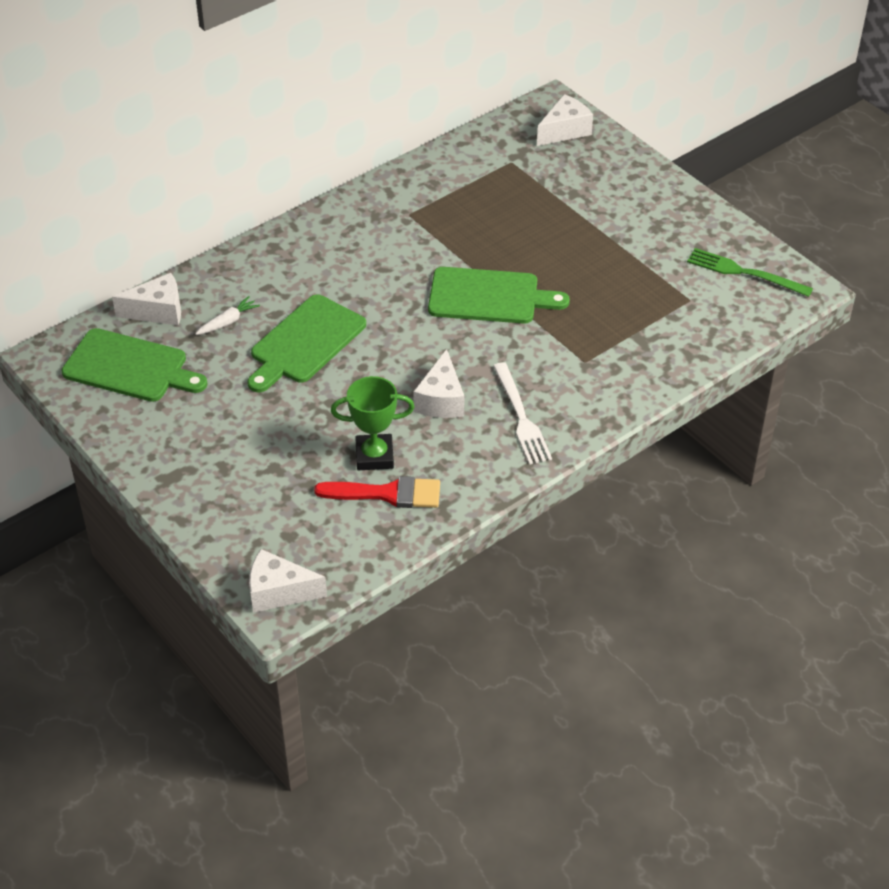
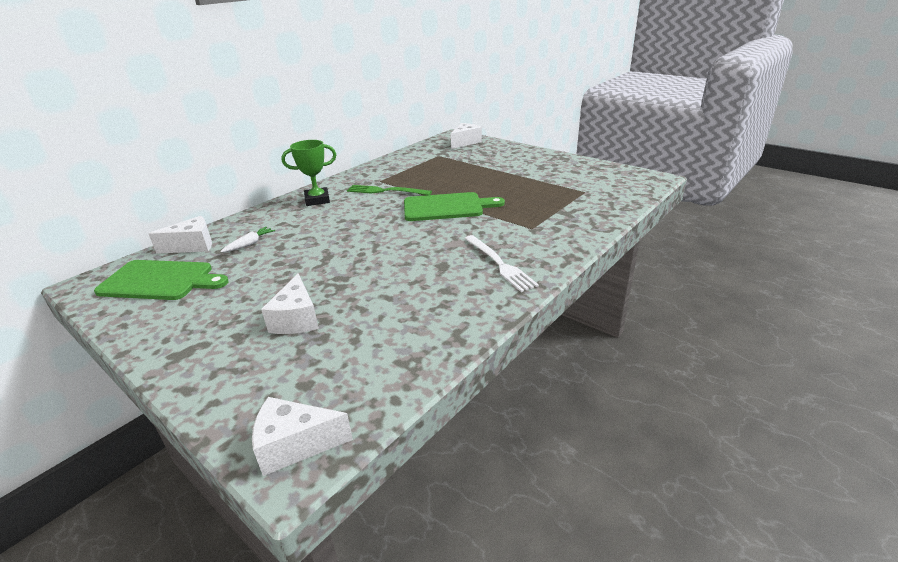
camera: 10 degrees left, 15 degrees down
green cutting board [247,294,366,392] -> none
red brush [314,476,440,508] -> none
green trophy [331,376,415,470] -> green trophy moved to [281,140,336,206]
white cheese [413,349,464,418] -> white cheese moved to [261,273,319,334]
green fork [687,248,813,297] -> green fork moved to [347,185,432,195]

